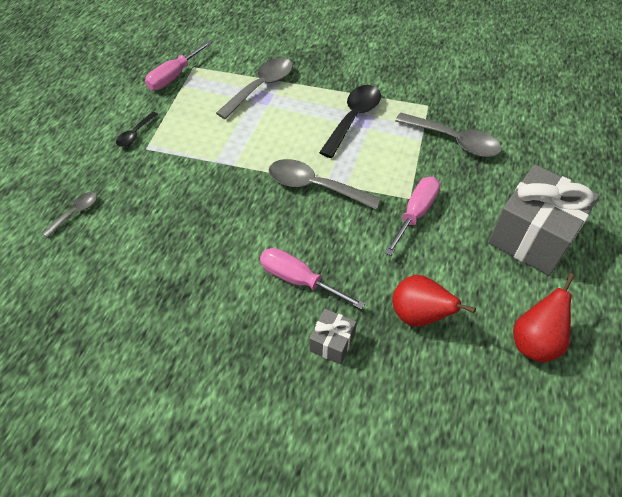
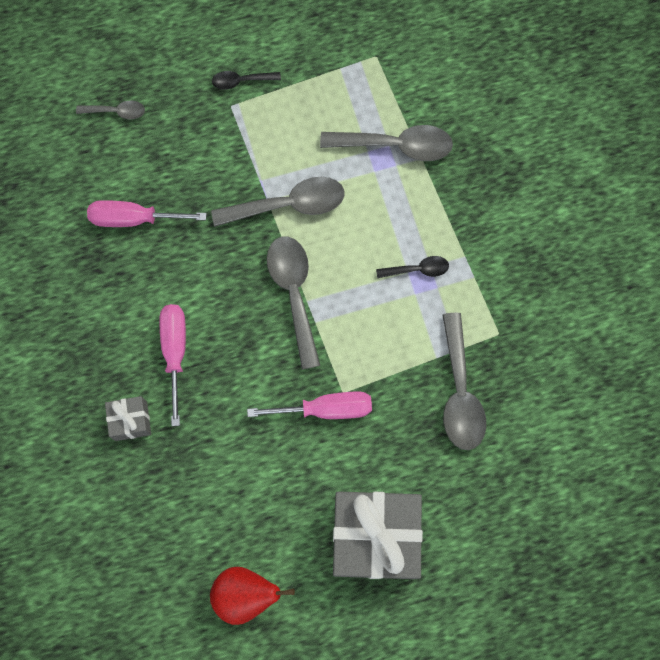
camera: 55 degrees right, 20 degrees up
pink screwdriver [145,41,212,90] -> pink screwdriver moved to [87,200,207,227]
black spoon [319,85,381,158] -> black spoon [376,256,449,278], size x0.53
red pear [392,275,476,327] -> none
none -> grey spoon [211,177,344,227]

